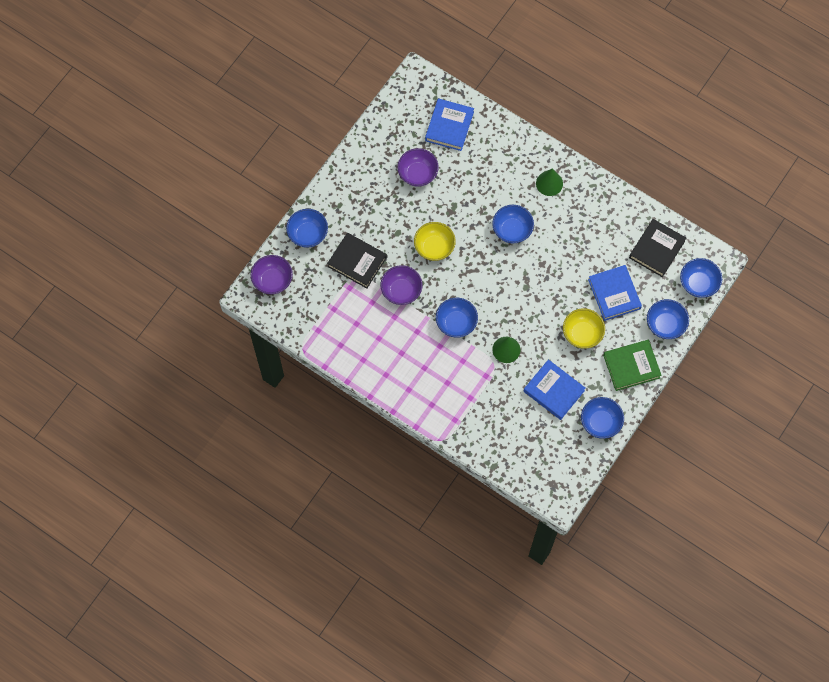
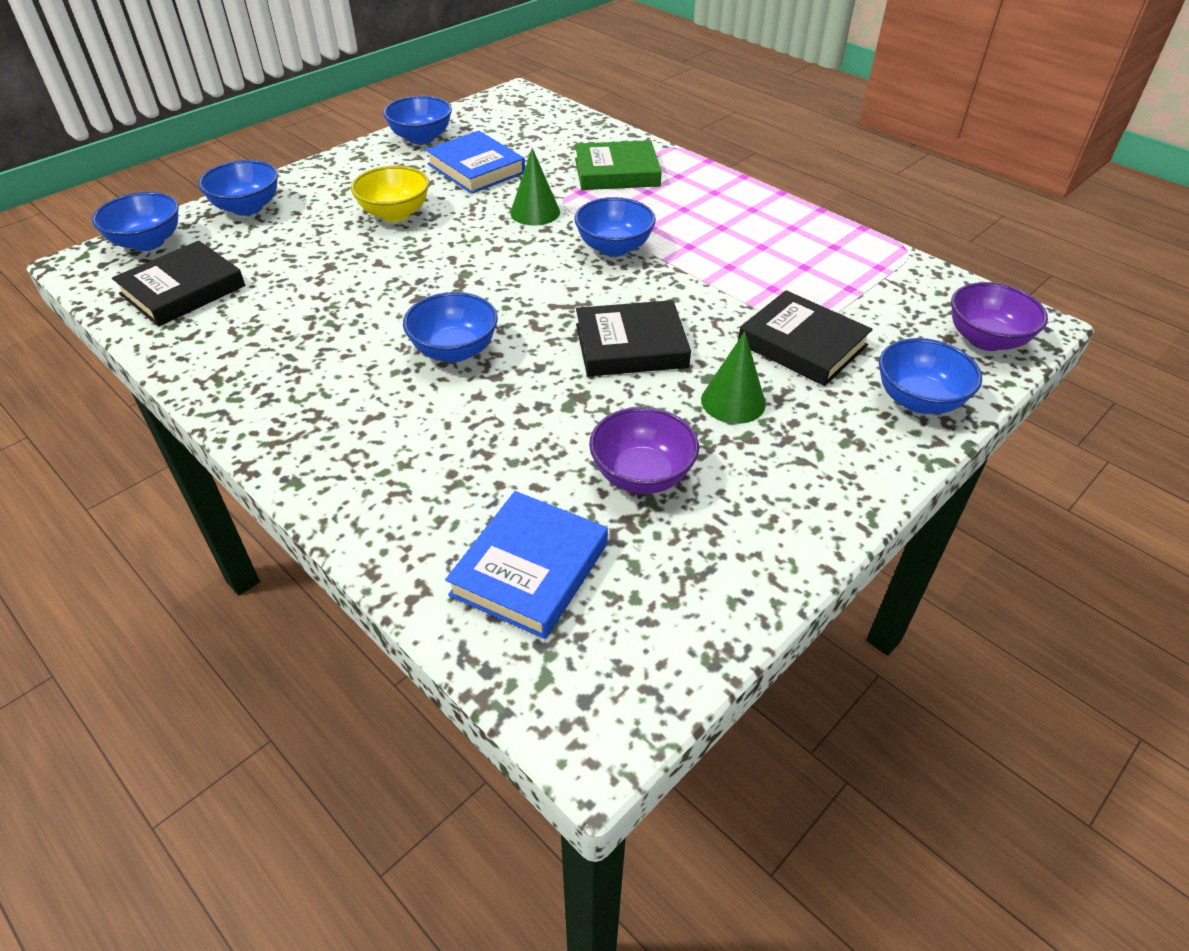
camera: 170 degrees left, 25 degrees down
purple bowl [380,265,423,305] -> none
yellow bowl [414,222,456,261] -> black book [576,300,691,376]
green cone [536,168,563,196] -> green cone moved to [701,331,766,424]
blue book [588,265,642,321] -> none
green book [603,340,662,391] -> green book moved to [575,140,662,190]

